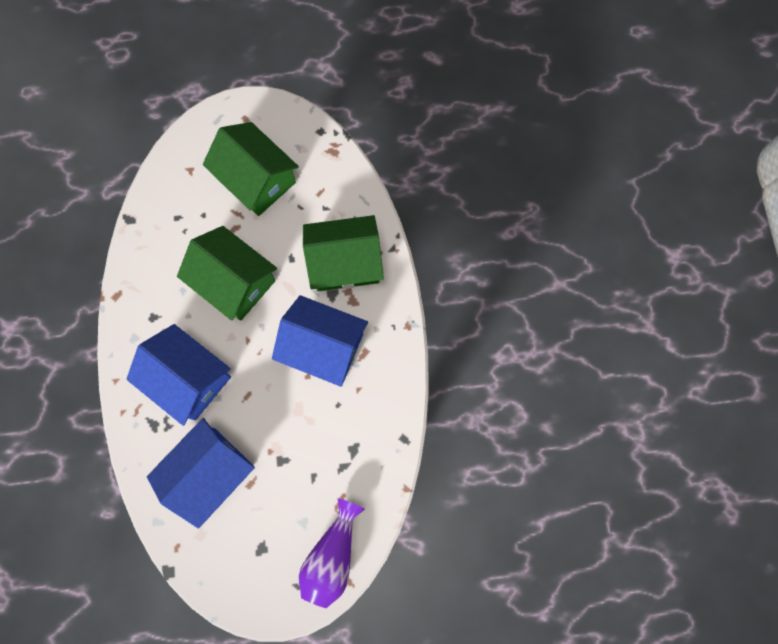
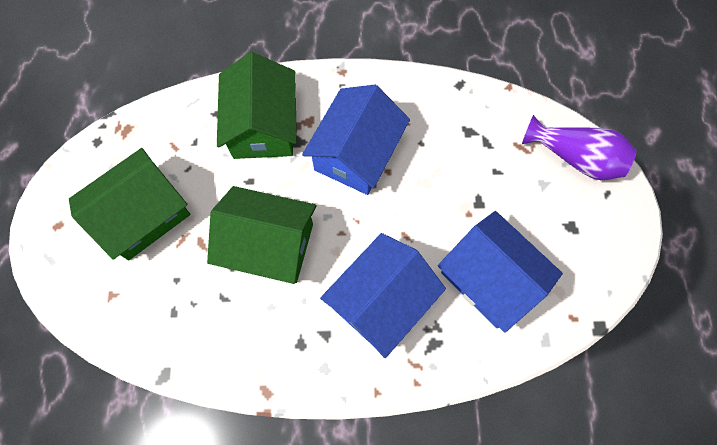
camera: 85 degrees left, 5 degrees down
green house [177,226,277,321] -> green house turned 60 degrees clockwise [207,186,316,284]

